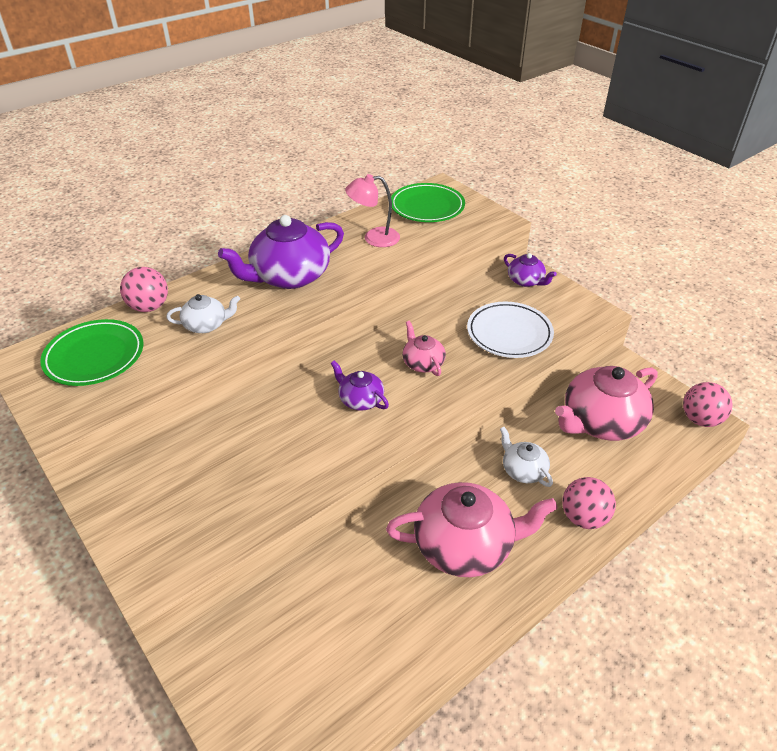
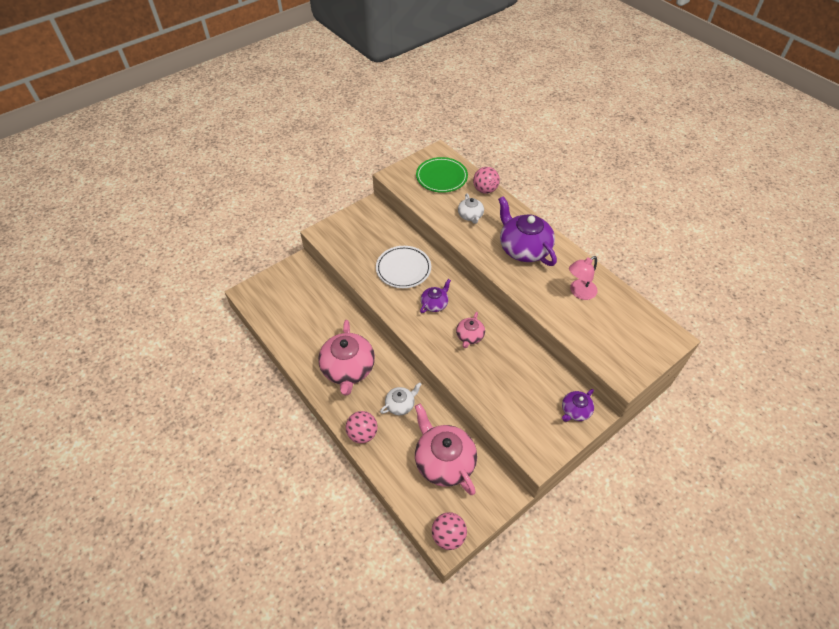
camera: 90 degrees right, 10 degrees up
pink lamp [345,174,400,247] -> pink lamp turned 120 degrees counterclockwise [569,256,598,300]
green plate [391,183,465,222] -> none
pink teapot [402,321,446,376] -> pink teapot turned 135 degrees clockwise [456,312,485,348]
white plate [467,302,554,358] -> white plate moved to [376,246,431,288]

